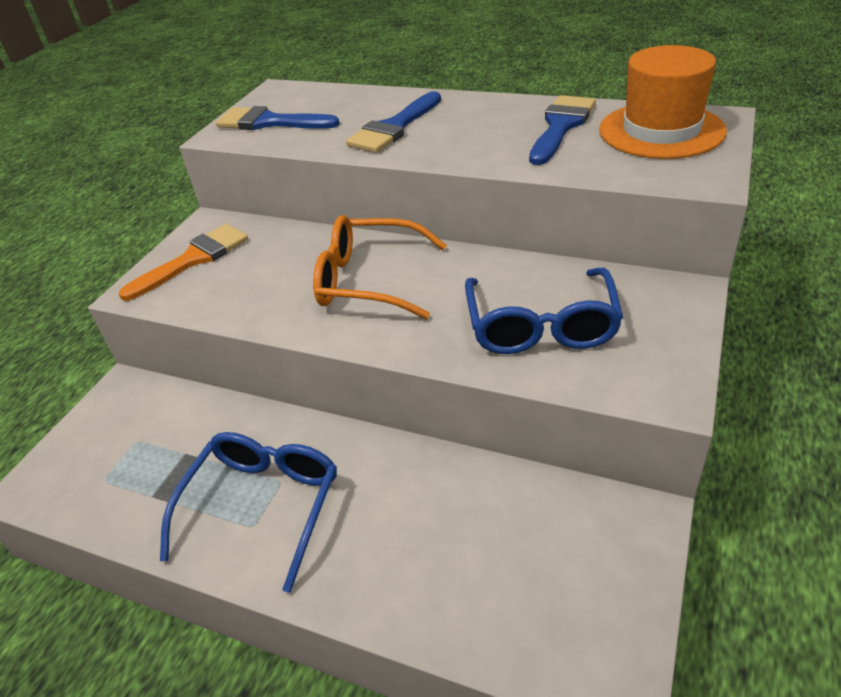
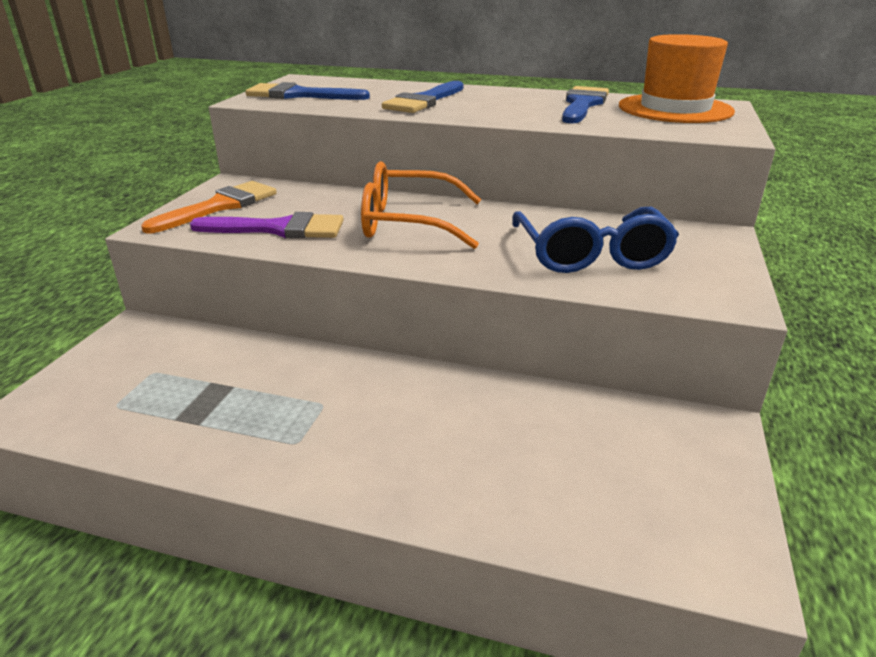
camera: 10 degrees left, 10 degrees down
blue glasses [160,432,337,593] -> none
none -> purple brush [190,212,344,239]

